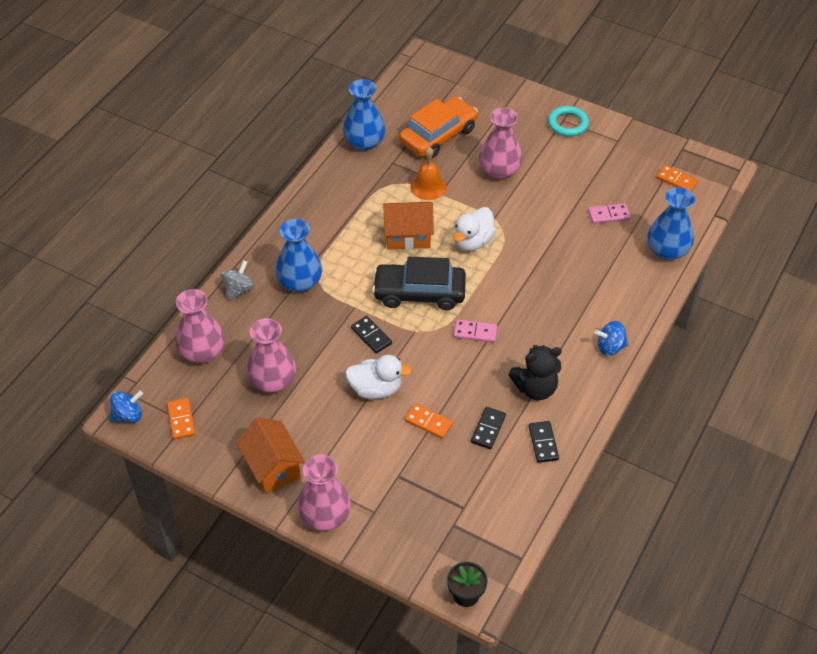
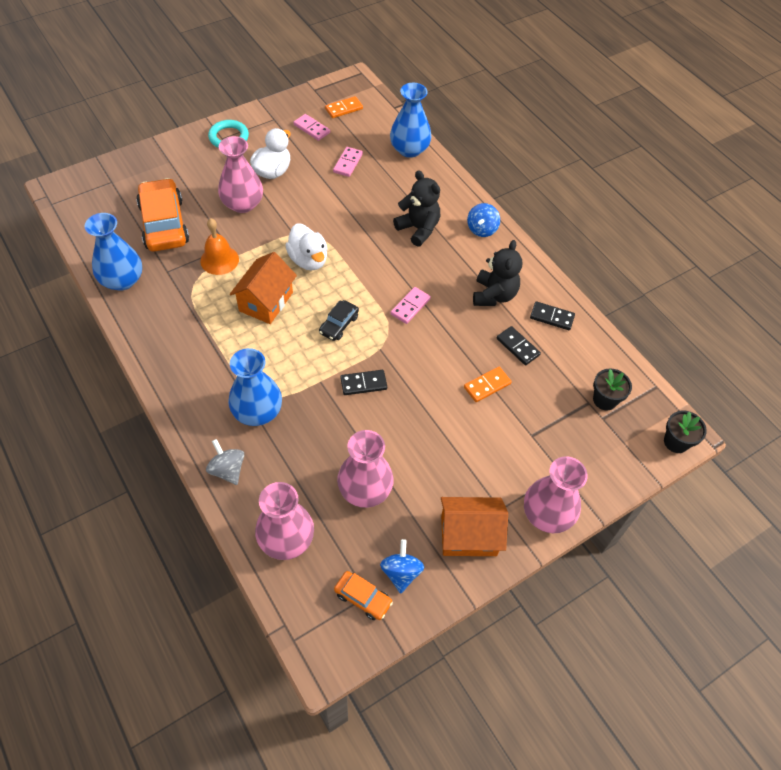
camera: 65 degrees left, 5 degrees up
blue spinning top [110,391,143,422] -> blue spinning top moved to [380,539,424,594]
orange domino [167,398,195,440] -> orange car [334,571,393,620]
white duck [345,355,412,399] -> white duck moved to [250,128,291,179]
black car [372,257,466,310] -> black car [319,300,359,341], size x0.49
none -> pink domino [294,114,330,141]
none -> black teddy bear [393,170,440,247]
none -> black flower pot [593,369,632,411]

